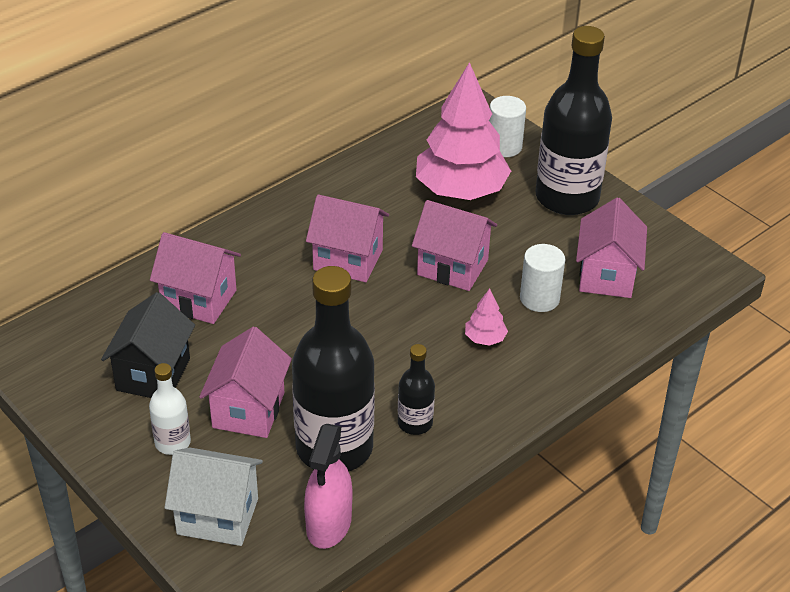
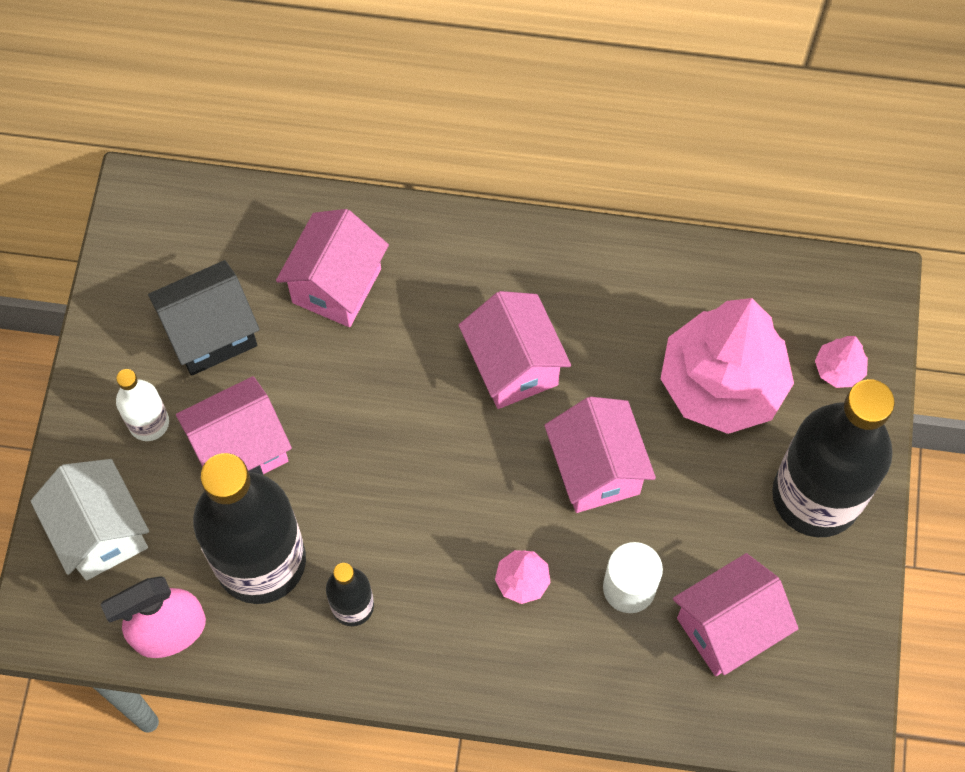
camera: 50 degrees right, 25 degrees up
pink house [150,232,241,324] -> pink house turned 45 degrees clockwise [276,209,389,327]
white cylinder [489,96,526,157] -> pink tree [815,336,868,388]

